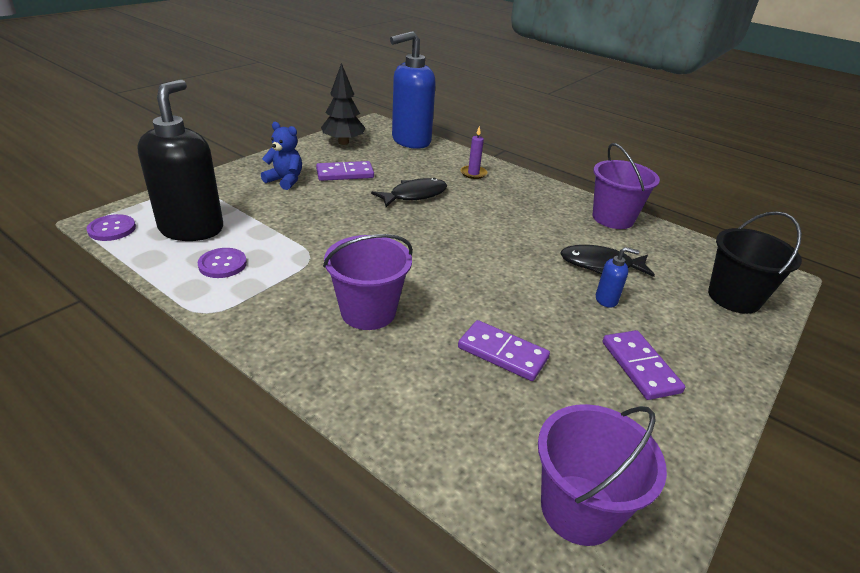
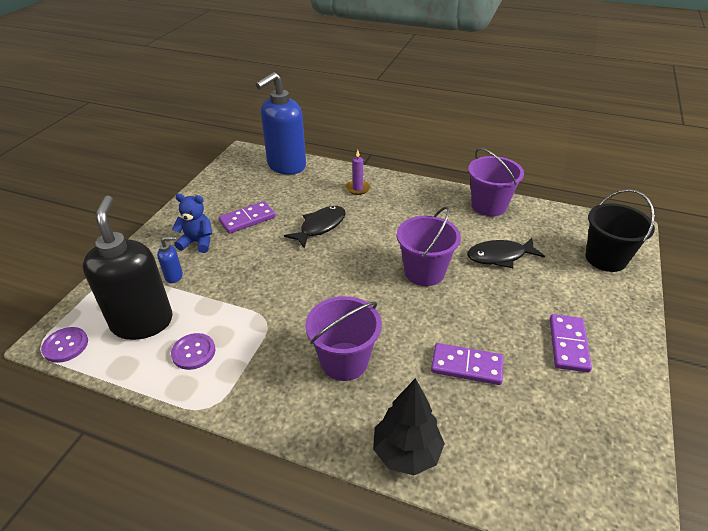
camera: 15 degrees left, 5 degrees up
black tree [321,63,365,145] -> black tree moved to [373,378,445,475]
purple bucket [538,404,667,546] -> purple bucket moved to [397,206,461,286]
blue soap dispenser [596,247,639,308] -> blue soap dispenser moved to [157,237,183,283]
purple domino [603,330,685,400] -> purple domino turned 45 degrees clockwise [550,314,592,373]

